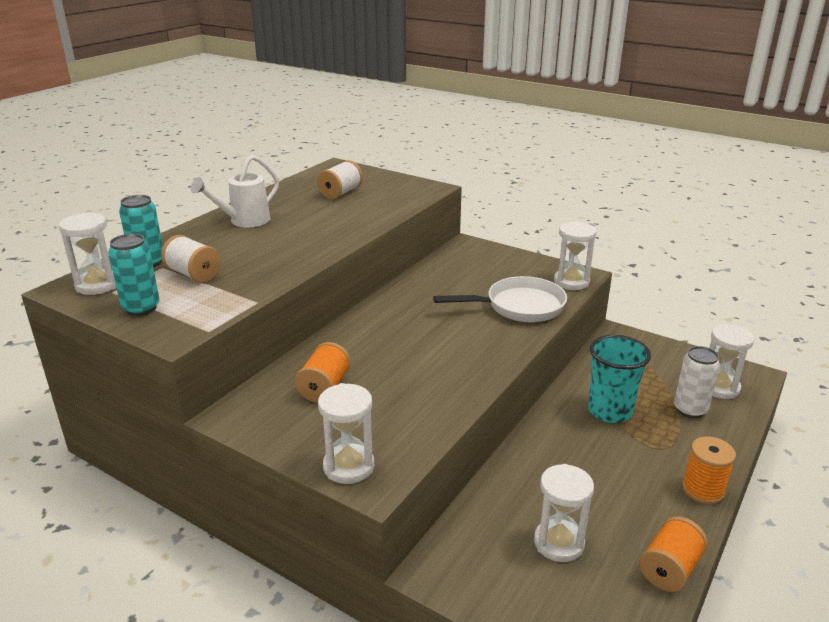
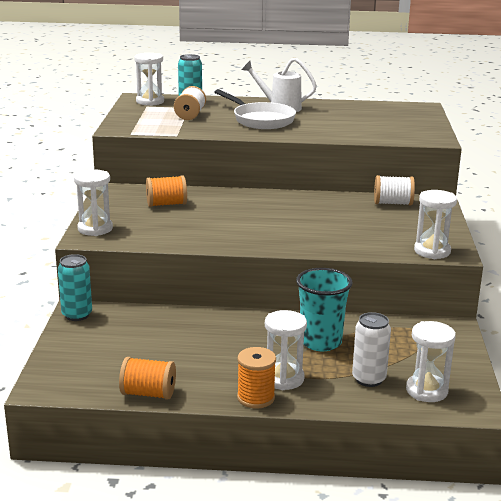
camera: 60 degrees right, 5 degrees down
turquoise can [108,234,160,316] -> turquoise can moved to [58,254,92,321]
white spool [317,160,363,199] -> white spool moved to [374,175,415,205]
white pan [433,276,567,322] -> white pan moved to [215,89,296,129]
white hourglass [534,464,594,562] -> white hourglass moved to [265,310,307,390]

